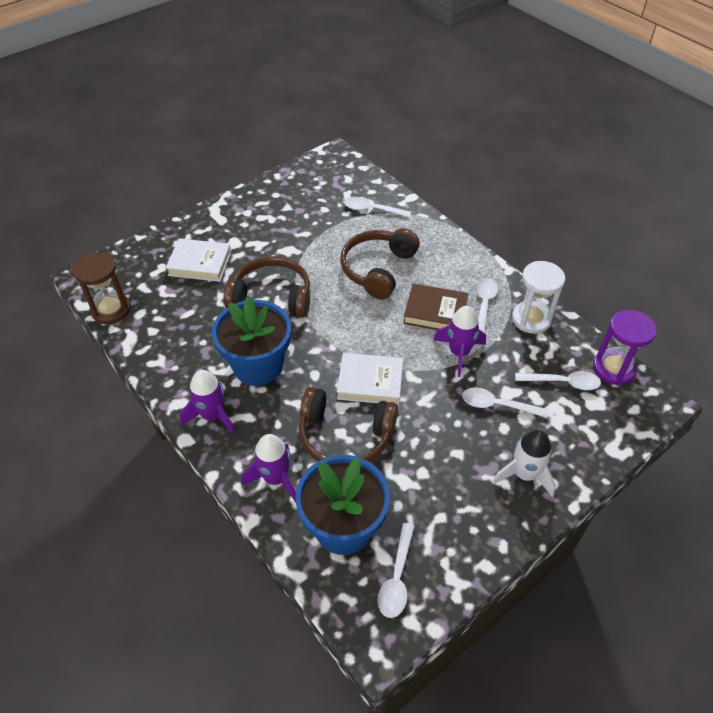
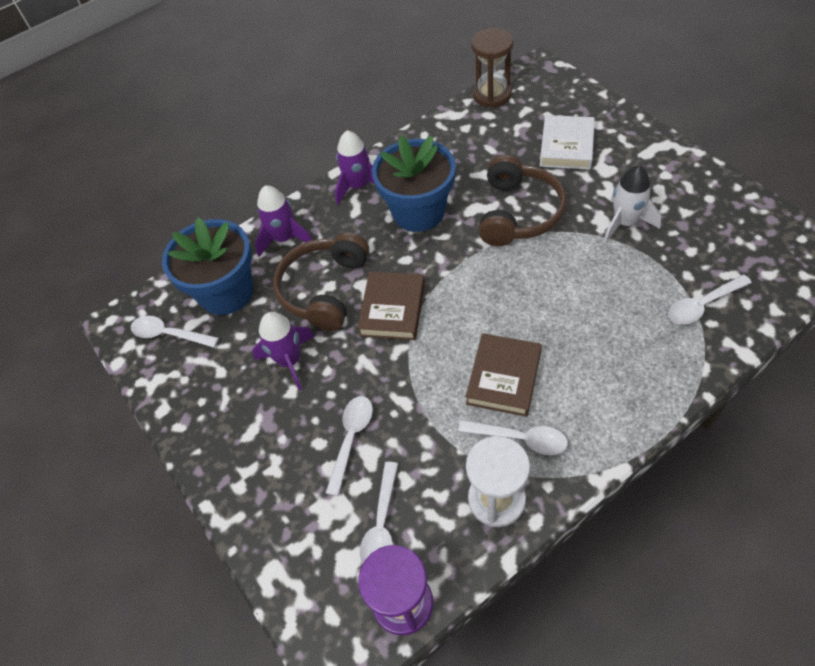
camera: 100 degrees right, 5 degrees up
white book [337,353,403,405] -> brown book [357,272,425,340]
brown headphones [340,228,420,299] -> none
white spoon [344,197,411,218] -> white spoon turned 135 degrees counterclockwise [668,275,752,324]
purple rocket [433,306,486,377] -> purple rocket moved to [252,312,315,391]
white rocket [493,430,556,497] -> white rocket moved to [603,165,661,243]

